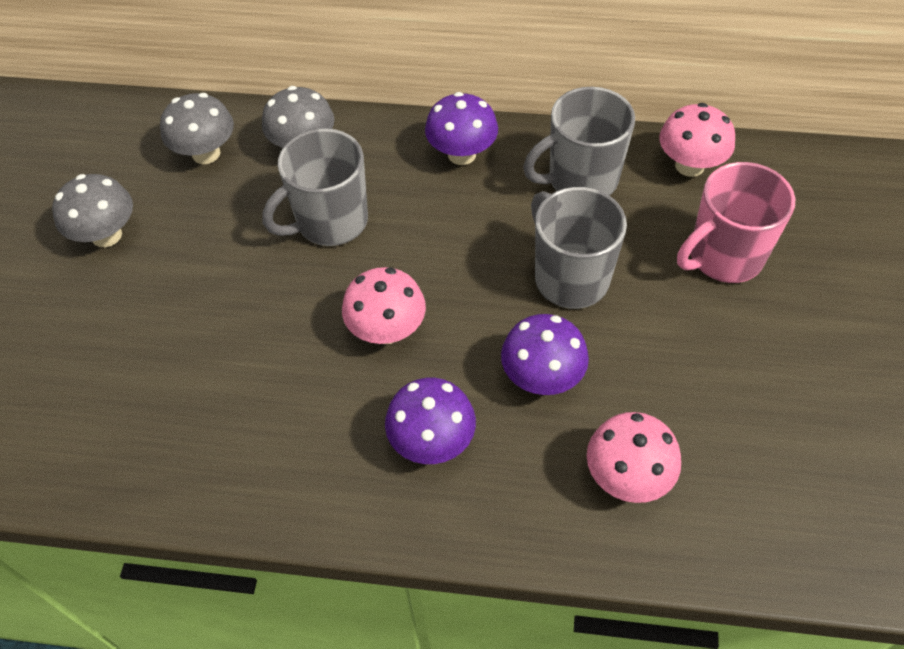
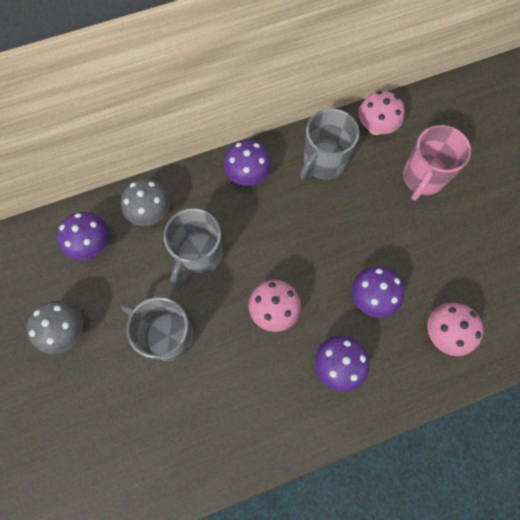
camera: 30 degrees left, 15 degrees up
grey mushroom [160,93,234,164] -> purple mushroom [57,212,109,260]
grey mug [531,187,627,309] -> grey mug moved to [121,297,194,361]

